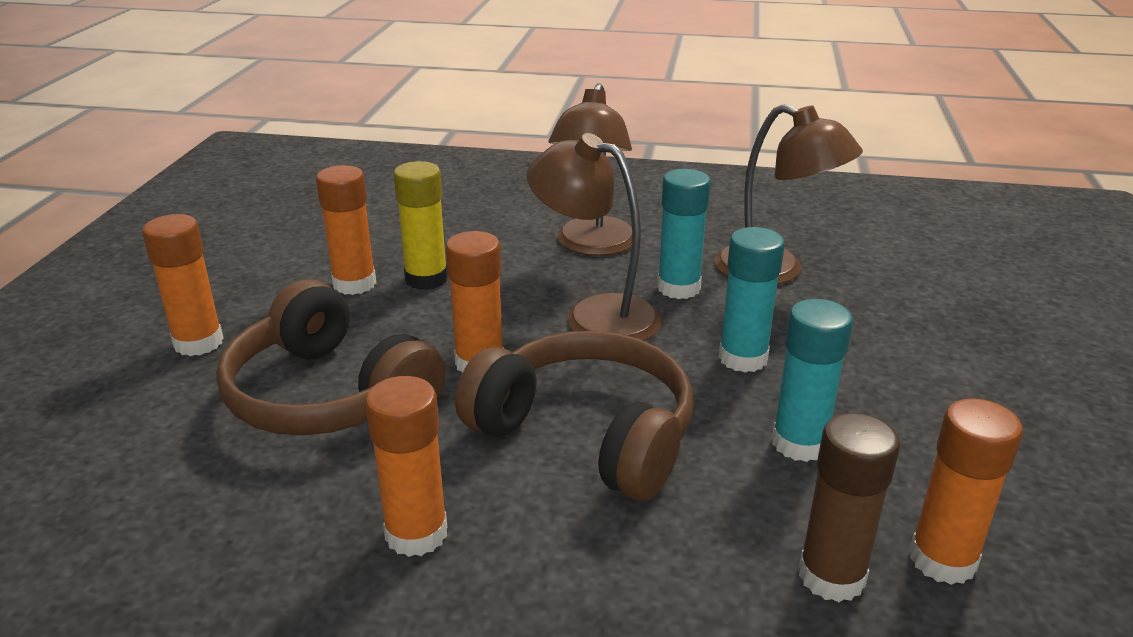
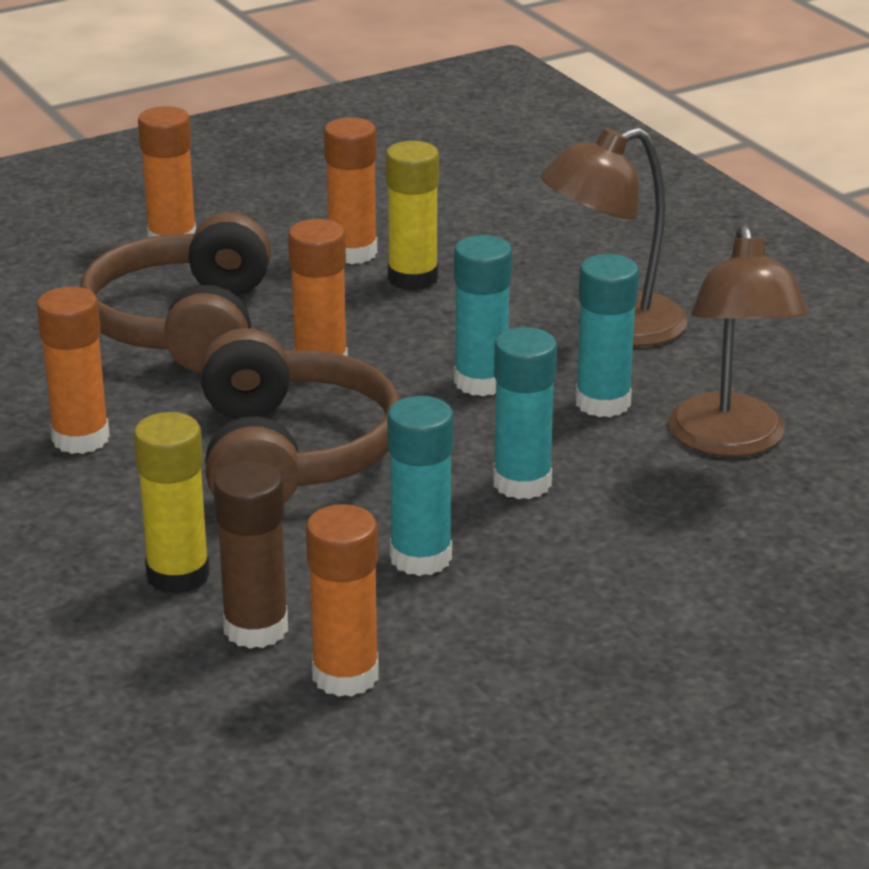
camera: 50 degrees right, 0 degrees up
brown lamp [527,133,661,341] -> turquoise glue stick [454,235,512,396]
none -> yellow glue stick [134,412,210,594]

